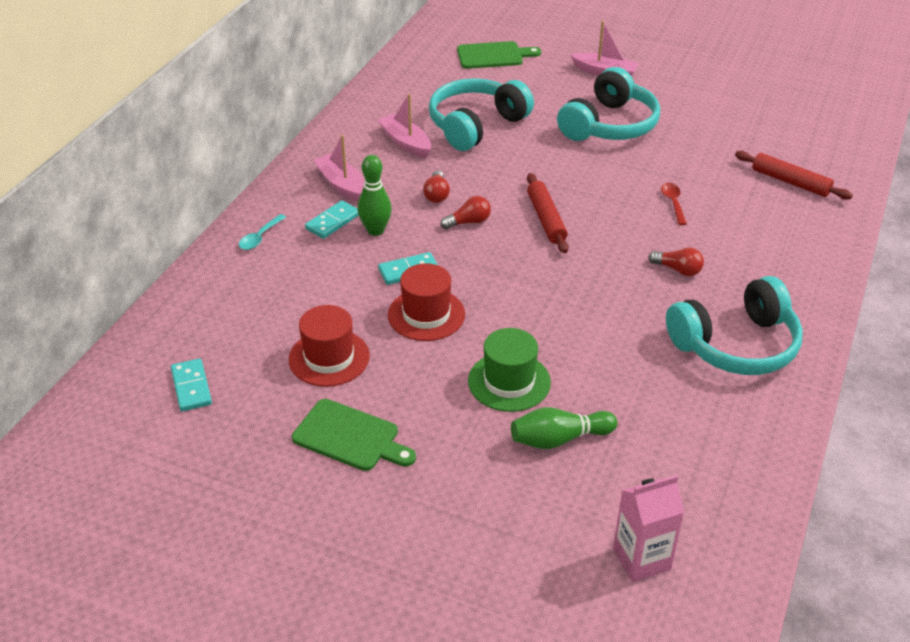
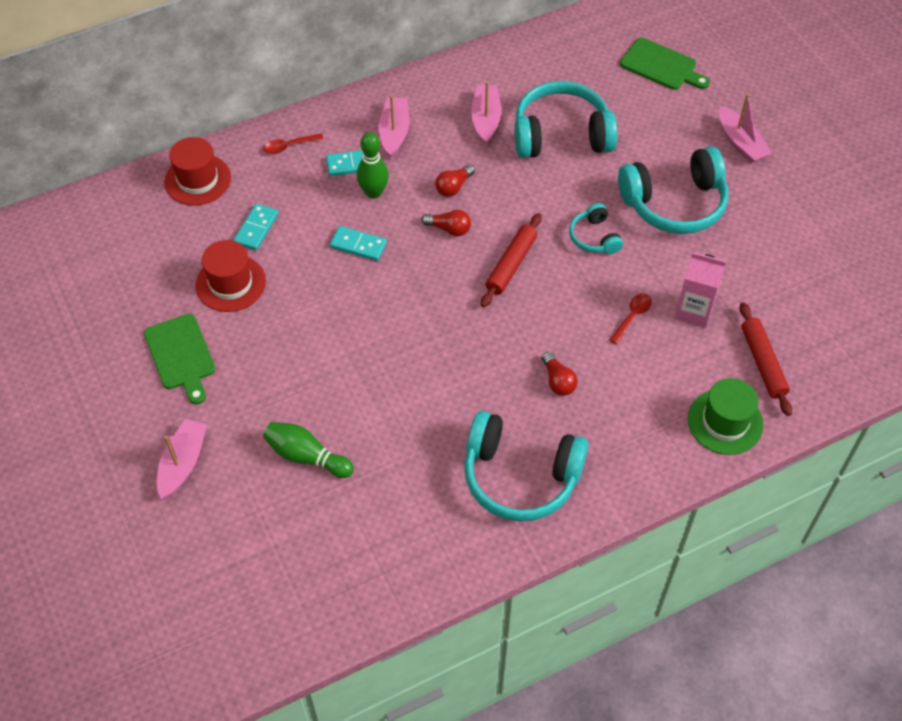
camera: 40 degrees right, 15 degrees up
turquoise domino [171,358,212,411] -> turquoise domino moved to [233,203,278,251]
turquoise spoon [239,214,286,250] -> red spoon [263,133,324,154]
red hat [388,263,465,341] -> red hat moved to [164,137,231,205]
green hat [468,328,551,412] -> green hat moved to [688,378,764,455]
pink carton [613,475,684,582] -> pink carton moved to [675,252,726,328]
none -> pink boat [157,419,207,499]
none -> turquoise headphones [569,203,623,254]

